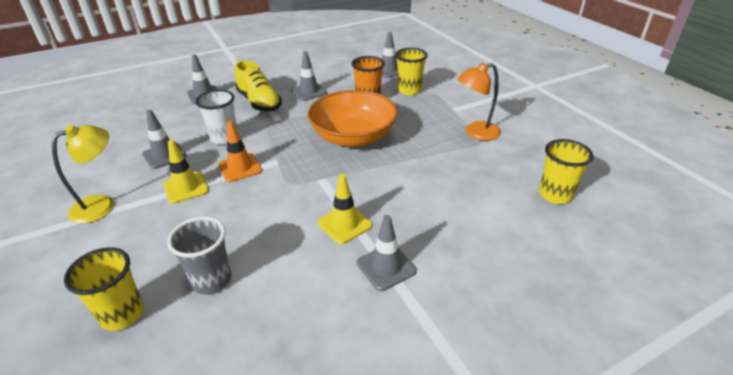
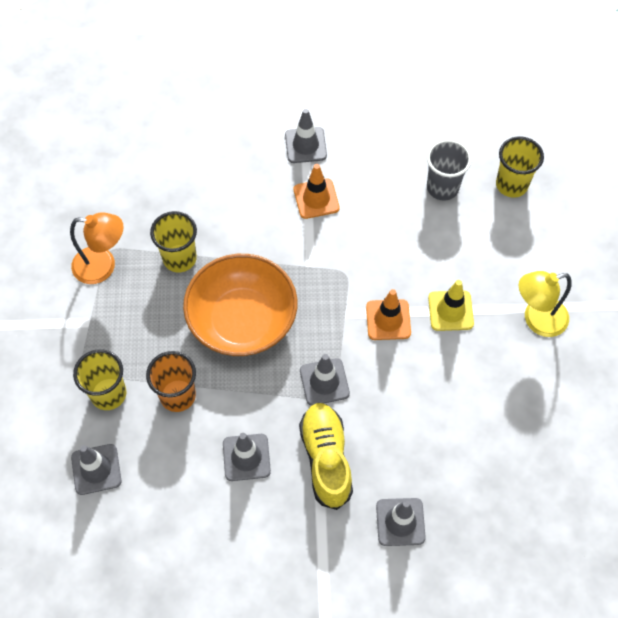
camera: 155 degrees left, 25 degrees up
grey traffic cone [142,110,187,169] -> grey traffic cone moved to [300,354,350,406]
white cup [195,90,238,145] -> none
yellow traffic cone [318,174,372,244] -> orange traffic cone [294,164,340,219]
yellow cup [539,139,594,204] -> yellow cup moved to [150,211,197,272]

